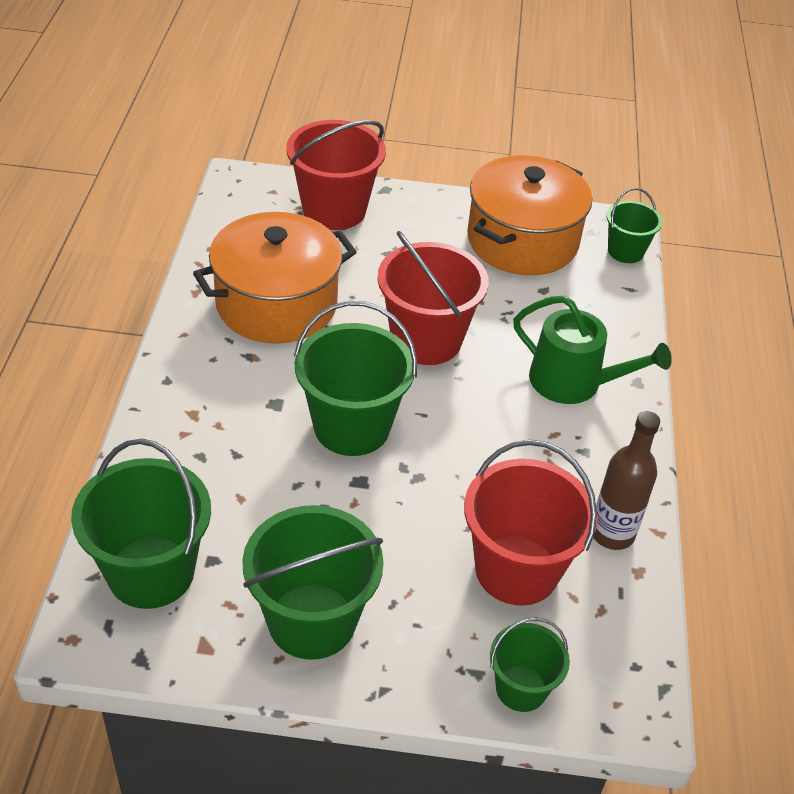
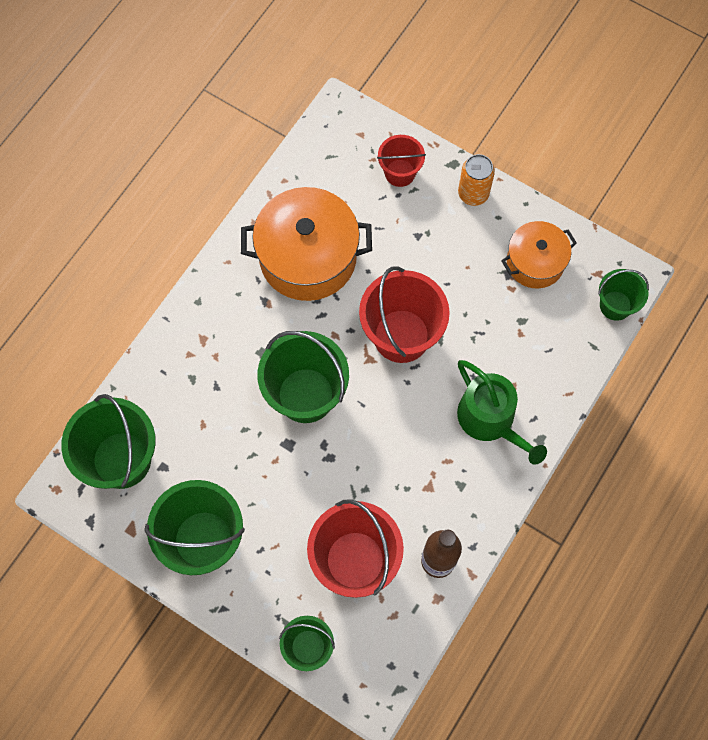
camera: 30 degrees right, 25 degrees up
red bucket [286,120,386,230] -> red bucket [377,135,426,187], size x0.57
orange pot [467,155,592,275] -> orange pot [501,221,577,288], size x0.60
none -> orange can [458,154,495,206]

